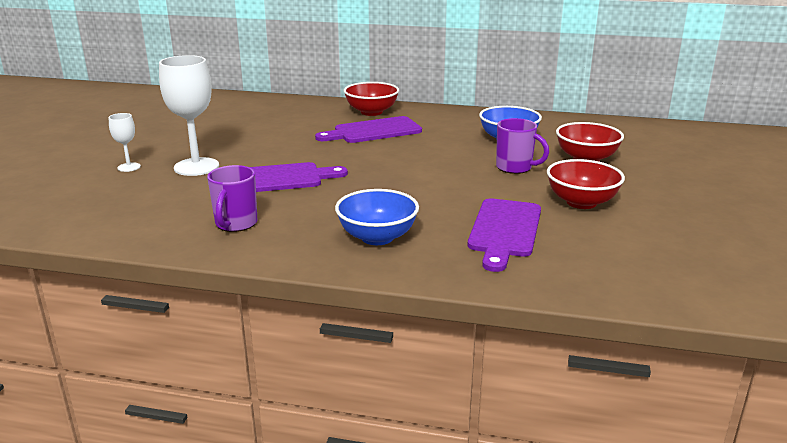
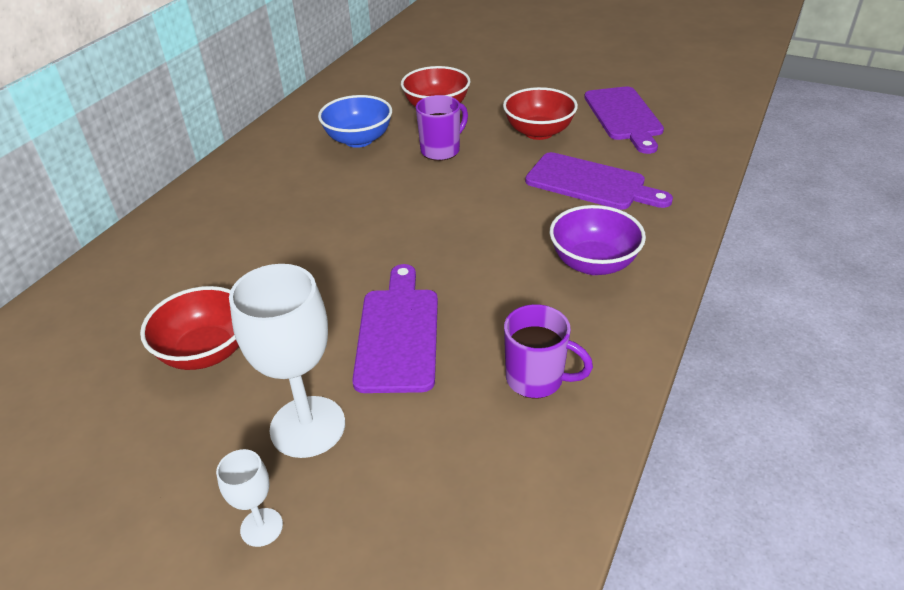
camera: 75 degrees left, 15 degrees up
purple cutting board [315,116,422,143] -> purple cutting board moved to [584,86,664,154]
blue bowl [335,189,419,245] -> purple bowl [549,205,646,275]
red bowl [344,82,399,116] -> red bowl moved to [140,286,239,370]

